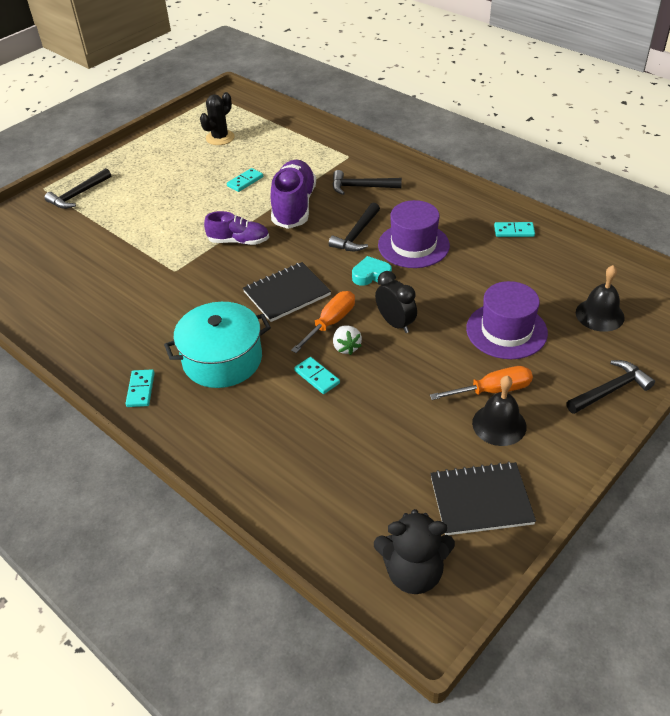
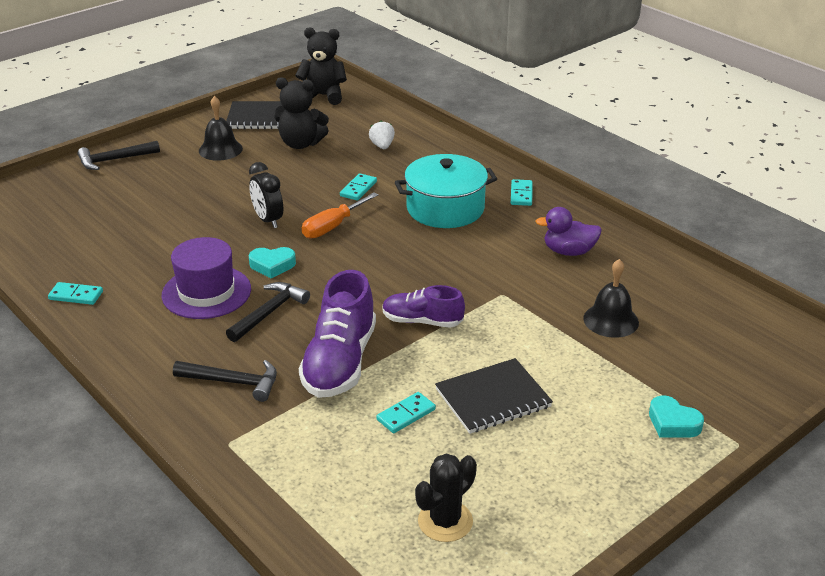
camera: 175 degrees left, 10 degrees down
black hammer [44,168,111,209] -> turquoise heart [649,395,704,437]
black notebook [243,262,331,322] -> black notebook moved to [435,358,553,434]
turquoise domino [294,357,340,394] -> turquoise domino turned 60 degrees clockwise [340,173,377,201]
white strawberry [333,325,362,355] -> white strawberry moved to [369,120,395,149]
orange screwdriver [430,366,533,400] -> none
purple hat [466,281,548,359] -> none
black bell [576,265,625,332] -> black bell moved to [583,259,639,338]
none -> black teddy bear [274,77,329,149]
none -> purple duck [535,207,602,256]

